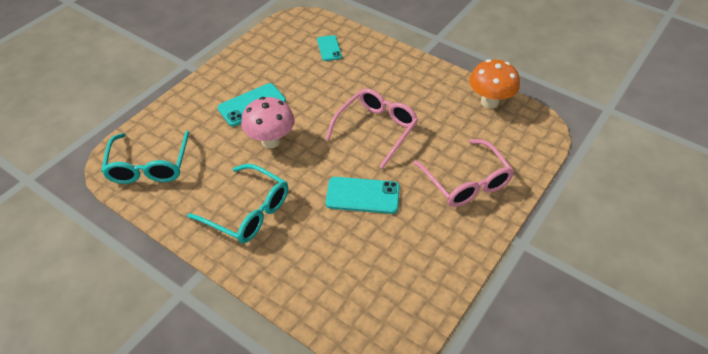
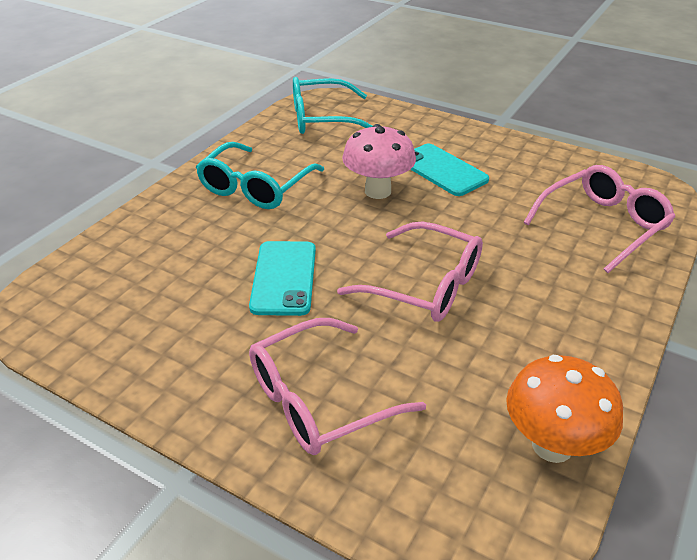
camera: 85 degrees right, 10 degrees down
turquoise phone [317,35,342,61] -> pink glasses [523,165,675,273]

